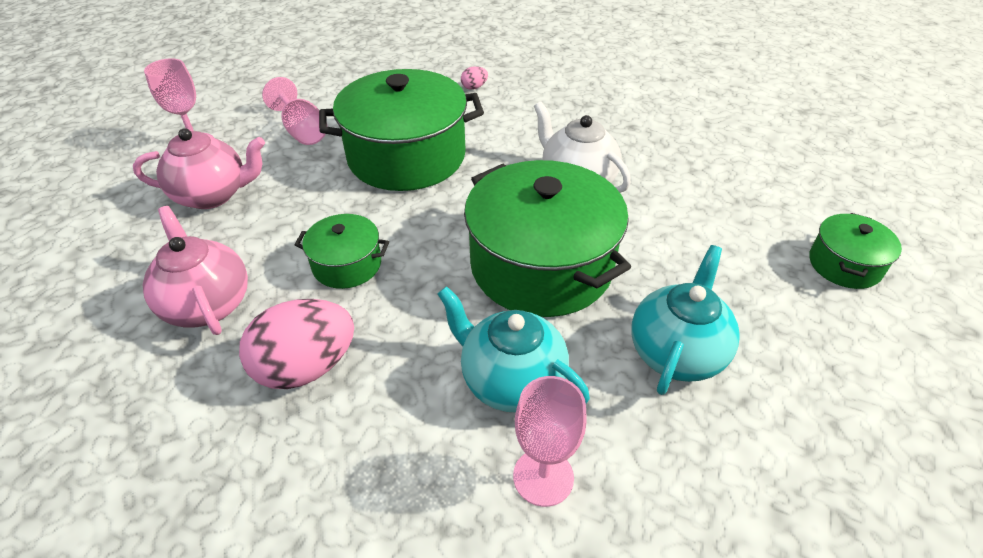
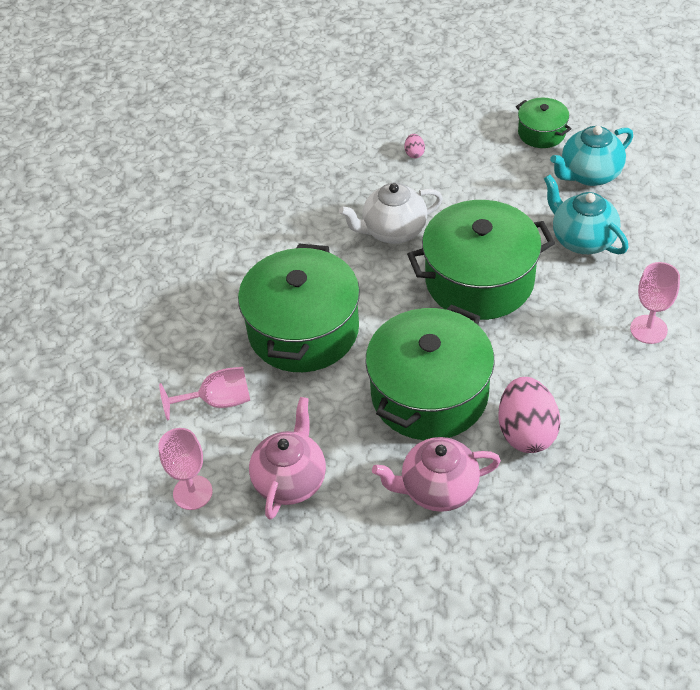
camera: 65 degrees left, 5 degrees up
green pot [295,214,389,289] -> green pot [365,305,495,440], size x2.05
turquoise teapot [437,286,590,413] -> turquoise teapot moved to [550,126,633,186]
pink egg [461,66,488,90] -> pink egg moved to [405,134,425,158]

